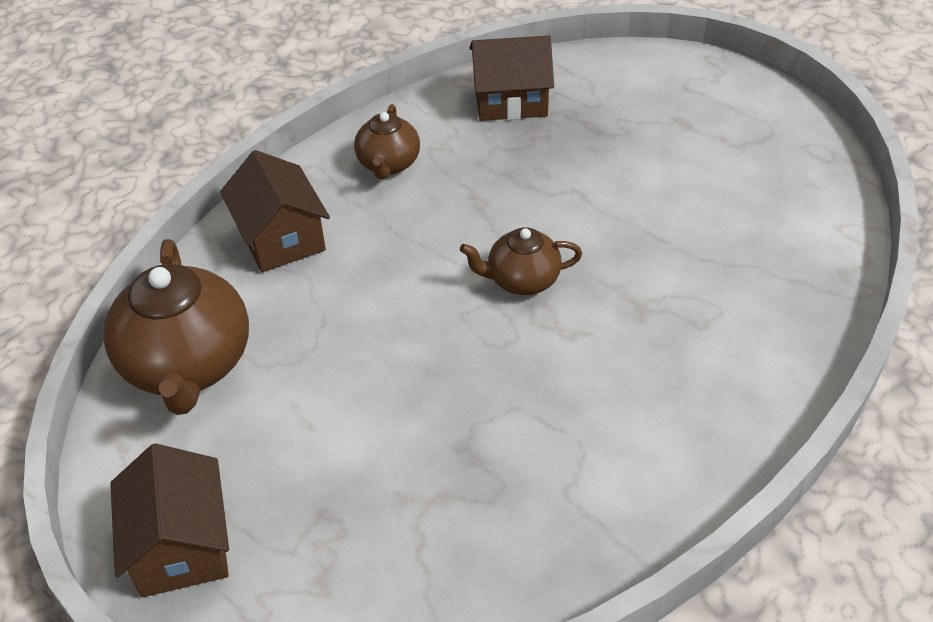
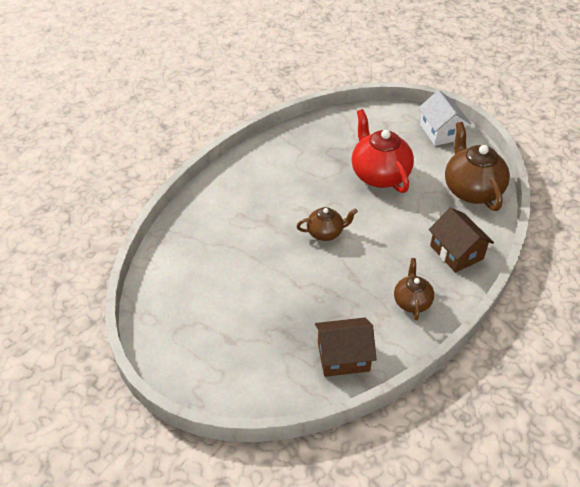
camera: 175 degrees right, 0 degrees up
brown house [110,443,229,597] -> white house [418,90,471,146]
none -> red teapot [352,109,414,193]

